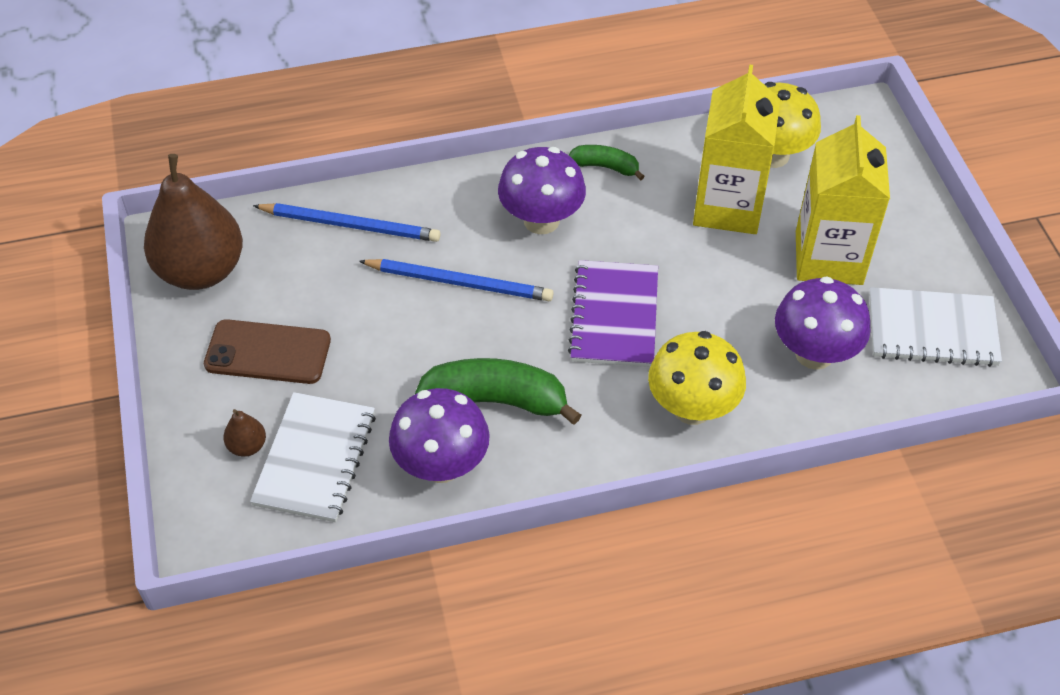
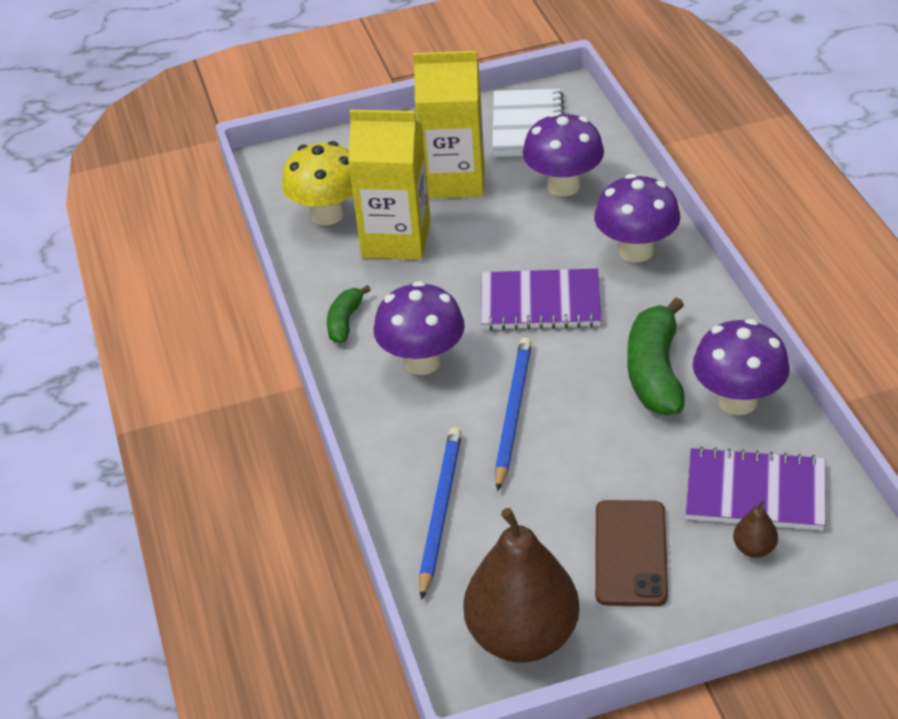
camera: 90 degrees left, 10 degrees down
white notebook [250,392,376,522] -> purple notebook [686,446,826,530]
yellow mushroom [648,331,746,425] -> purple mushroom [594,174,681,262]

